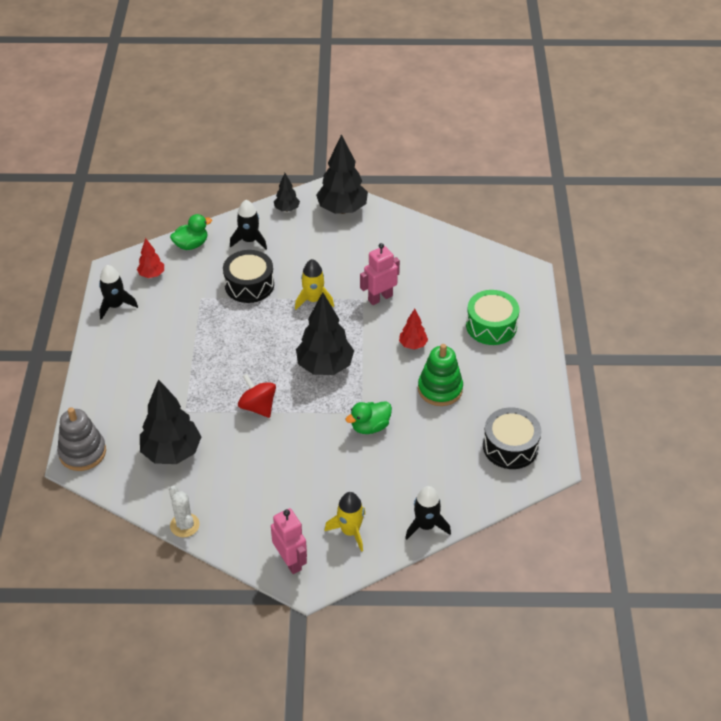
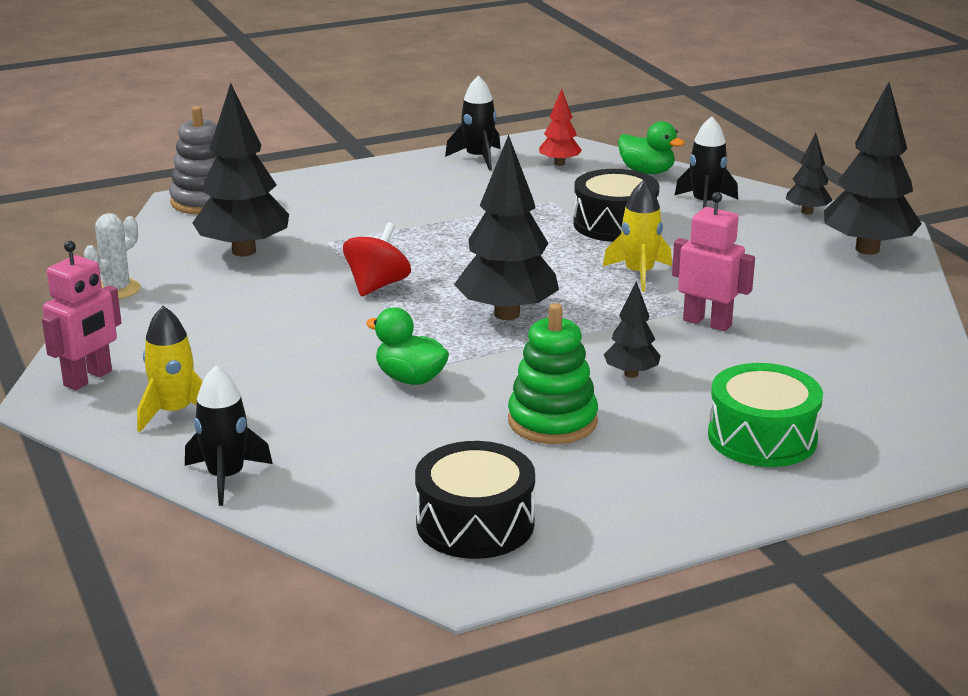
camera: 65 degrees right, 20 degrees down
red tree [399,309,428,350] -> black tree [604,281,661,378]

